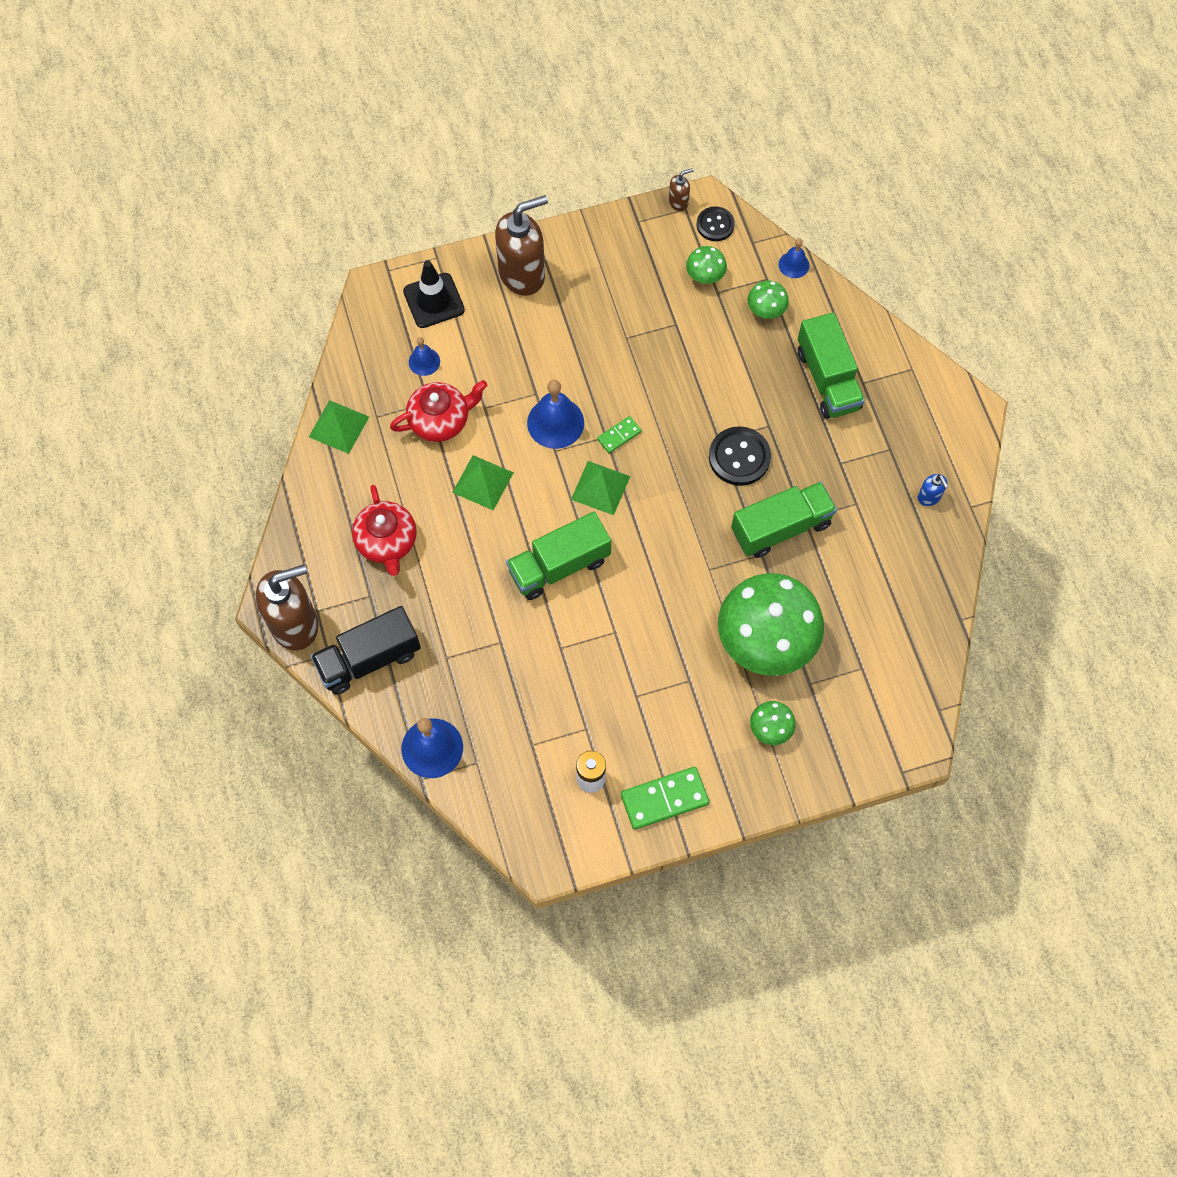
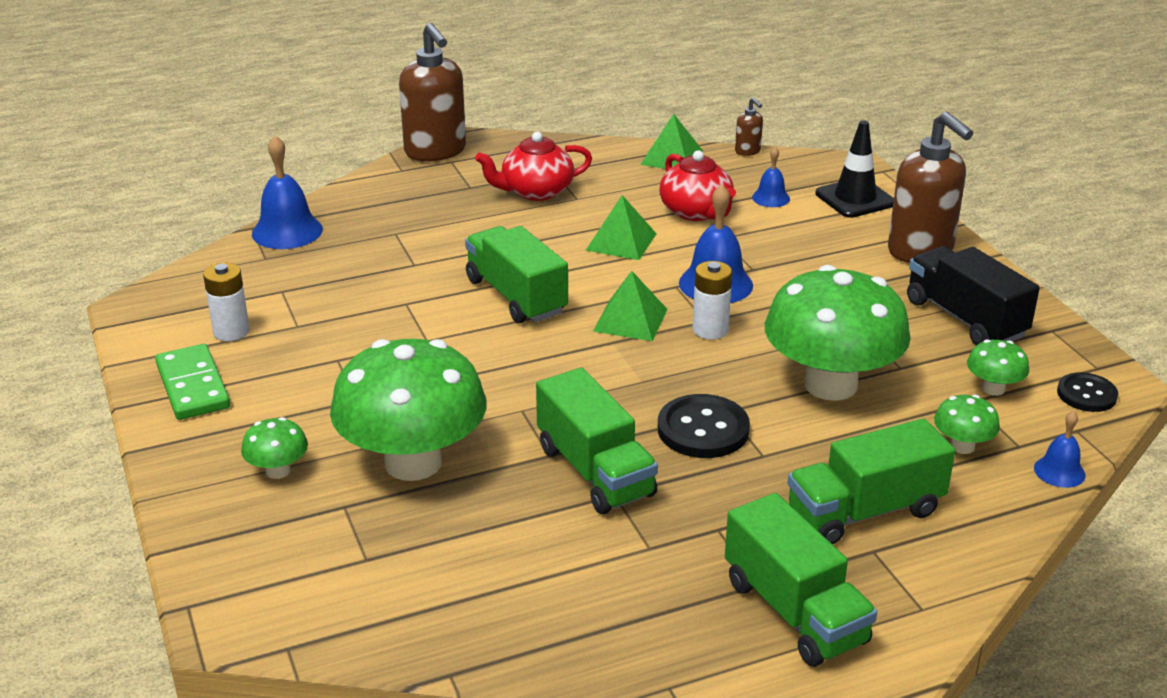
camera: 85 degrees right, 35 degrees down
black truck [311,606,421,695] -> black truck moved to [907,246,1040,345]
green domino [597,416,641,453] -> white battery [692,261,732,340]
brown soap dispenser [669,168,693,211] -> brown soap dispenser moved to [735,98,763,156]
blue soap dispenser [918,474,948,506] -> none
none -> green truck [725,493,877,667]
none -> green mushroom [765,265,911,401]

